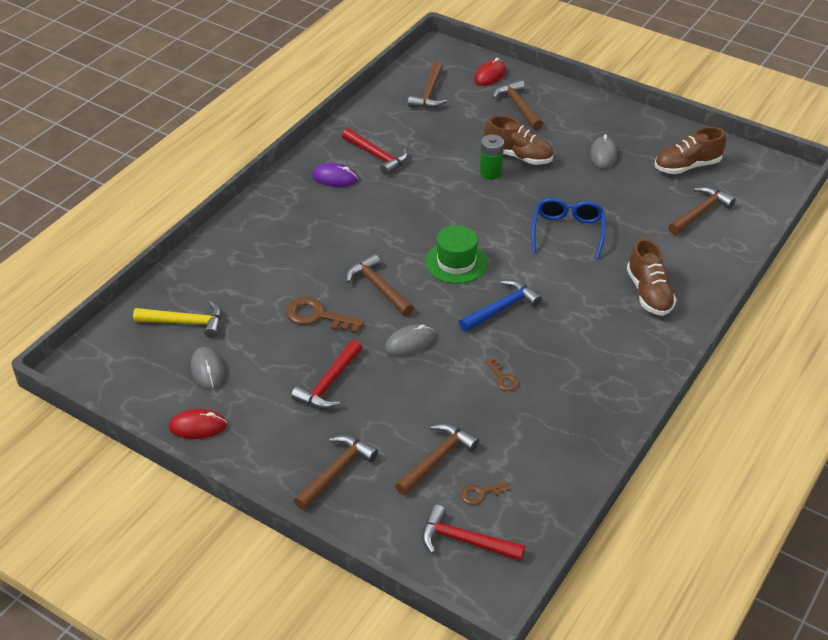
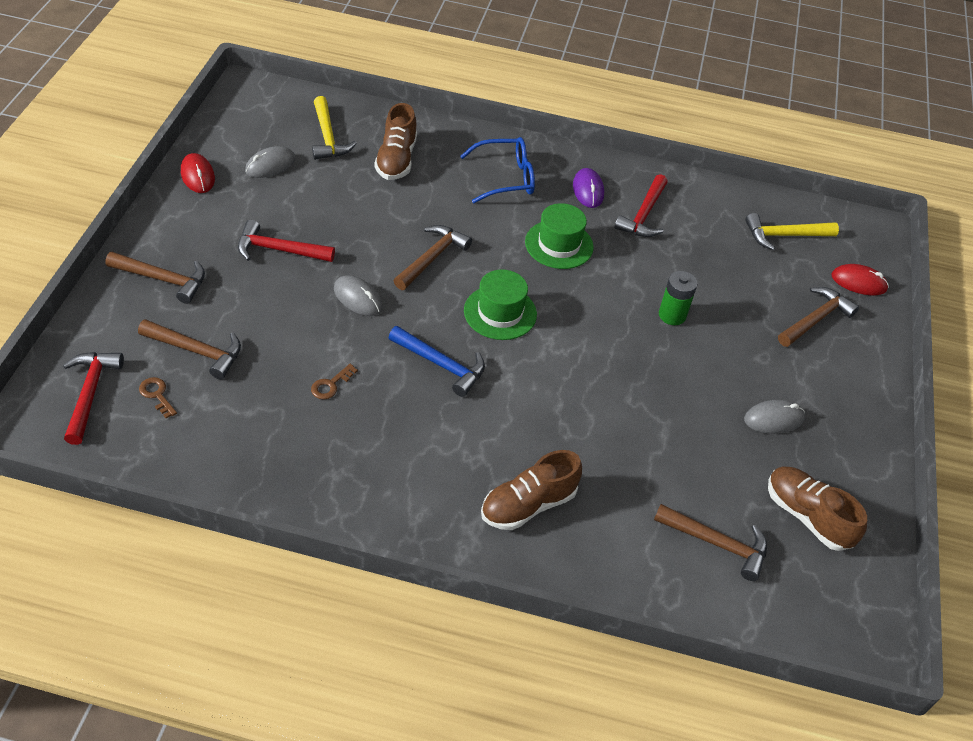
camera: 65 degrees right, 5 degrees up
brown key [286,297,364,334] -> none
brown hammer [408,61,447,108] -> yellow hammer [745,213,839,250]
brown shoe [484,115,553,165] -> brown shoe moved to [374,103,417,180]
blue glasses [531,198,605,259] -> blue glasses moved to [460,137,535,203]
none -> green hat [525,203,594,269]

